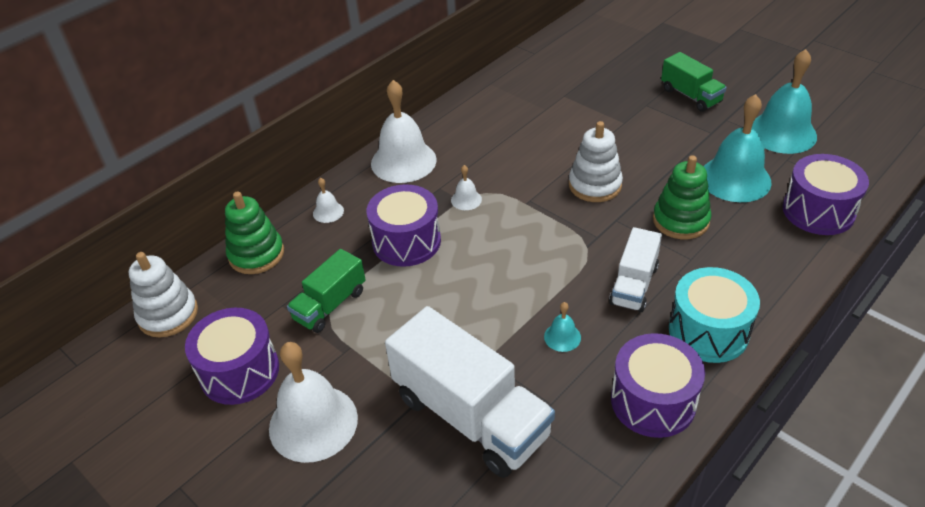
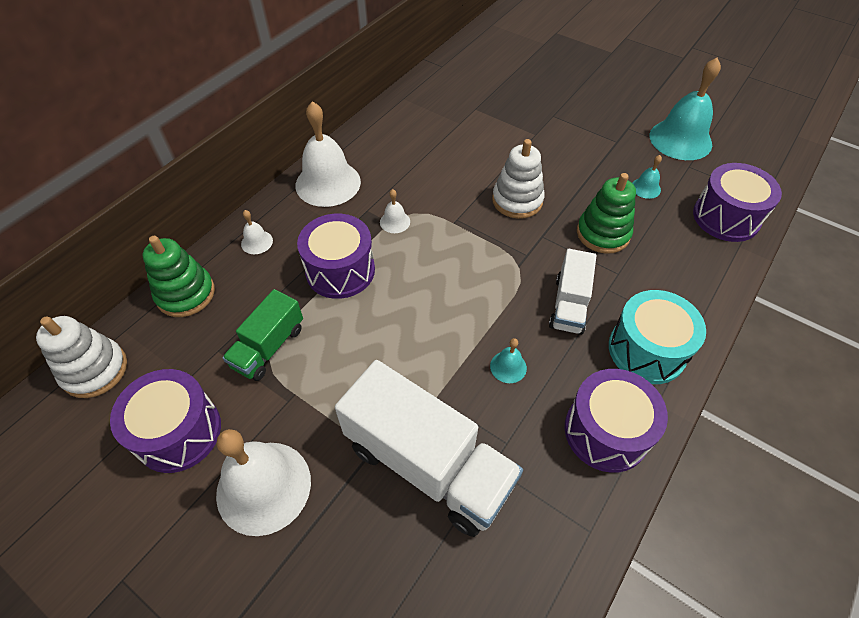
camera: 10 degrees left, 10 degrees up
green truck [661,52,727,112] -> none
turquoise bell [703,94,772,202] -> turquoise bell [632,155,662,199], size x0.44

